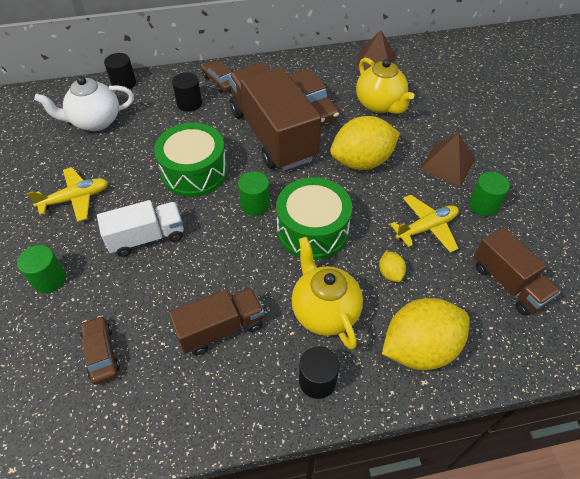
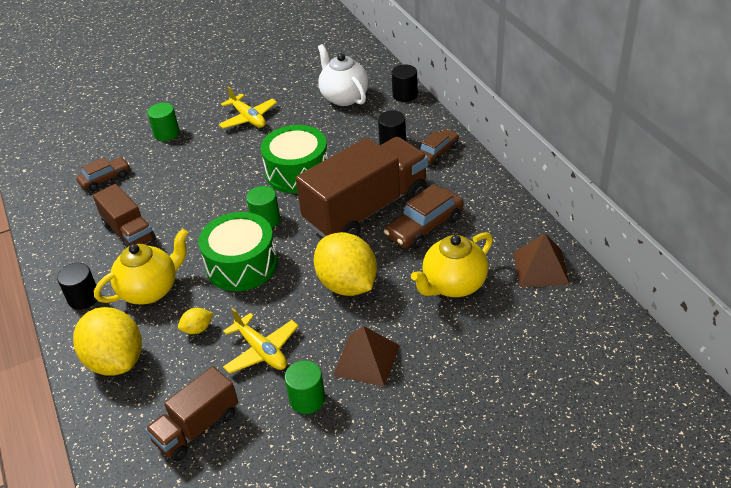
camera: 80 degrees right, 10 degrees down
white truck [97,200,184,257] -> none

